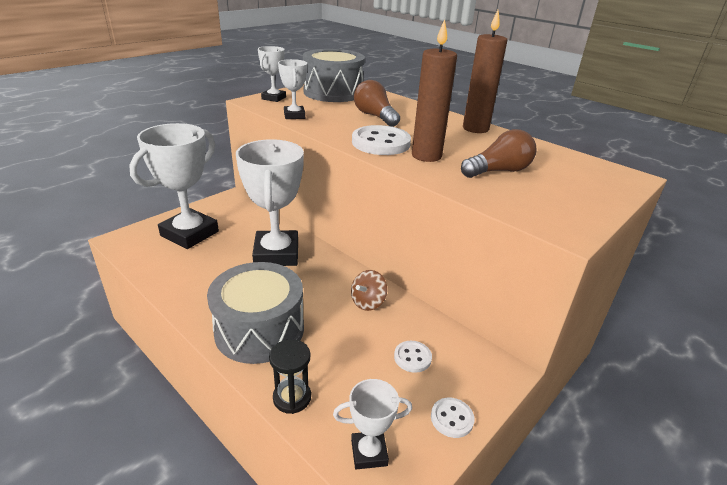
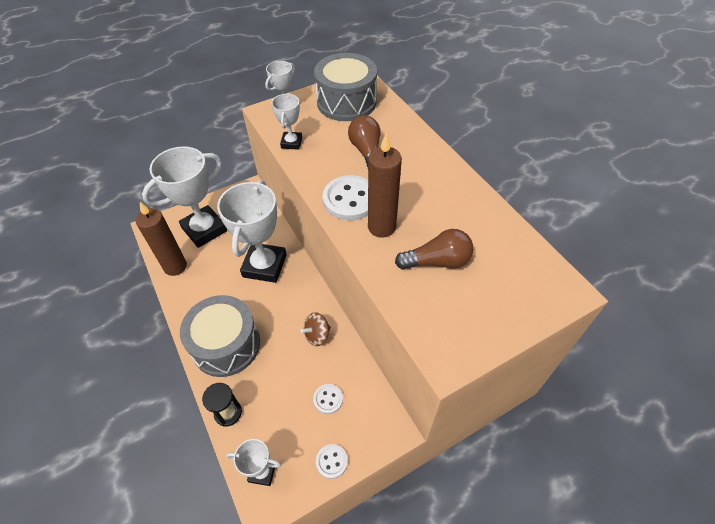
camera: 20 degrees right, 20 degrees up
brown candle [463,10,507,133] -> brown candle moved to [136,202,187,276]

